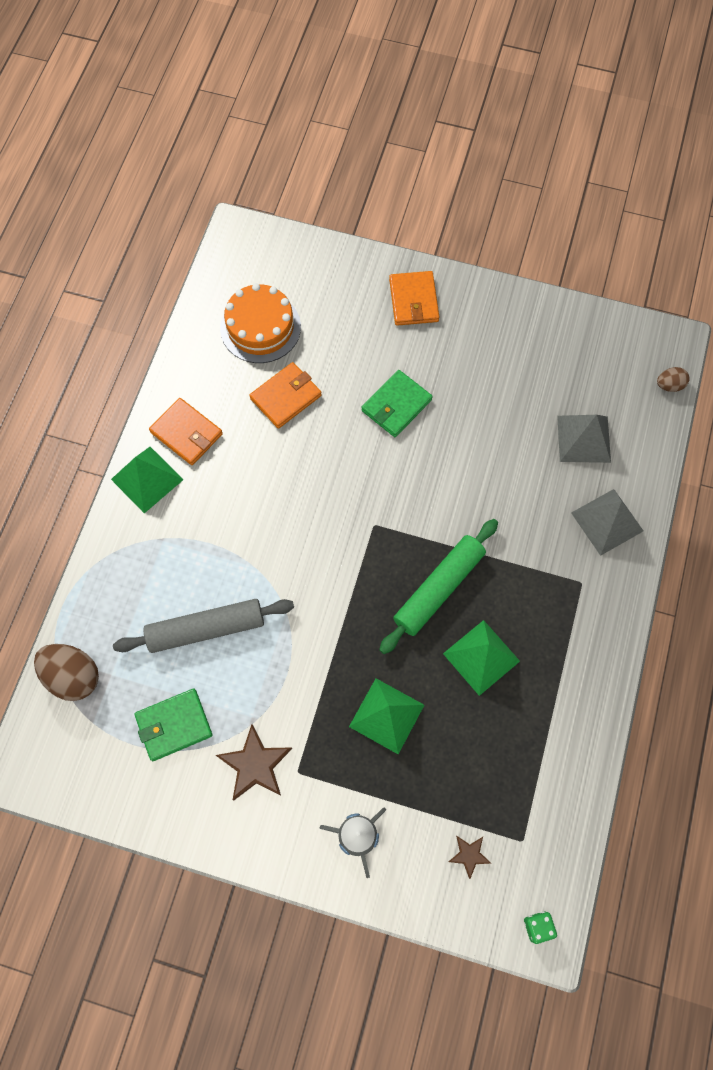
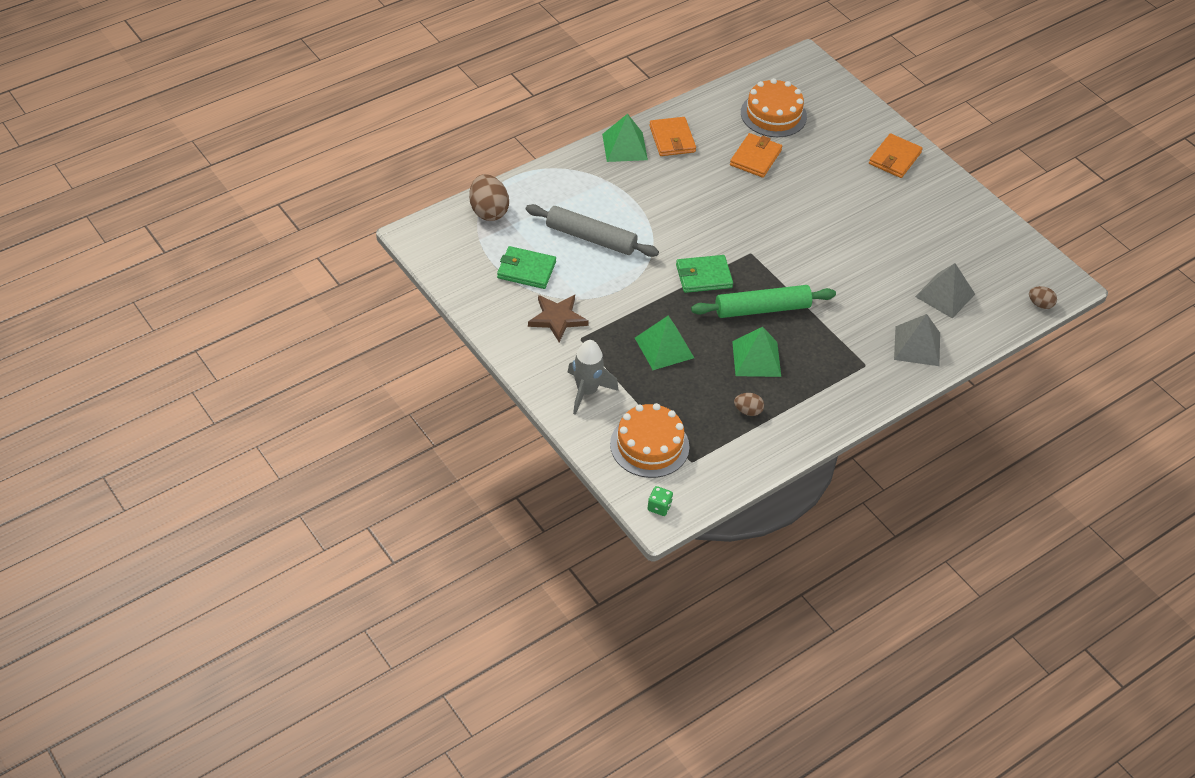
camera: 35 degrees right, 20 degrees down
orange wallet [249,362,322,429] -> orange wallet turned 60 degrees counterclockwise [730,133,782,178]
green wallet [361,370,432,437] -> green wallet moved to [676,255,733,293]
brown star [449,836,491,879] -> orange cake [610,403,689,478]
none -> brown egg [734,393,764,416]

